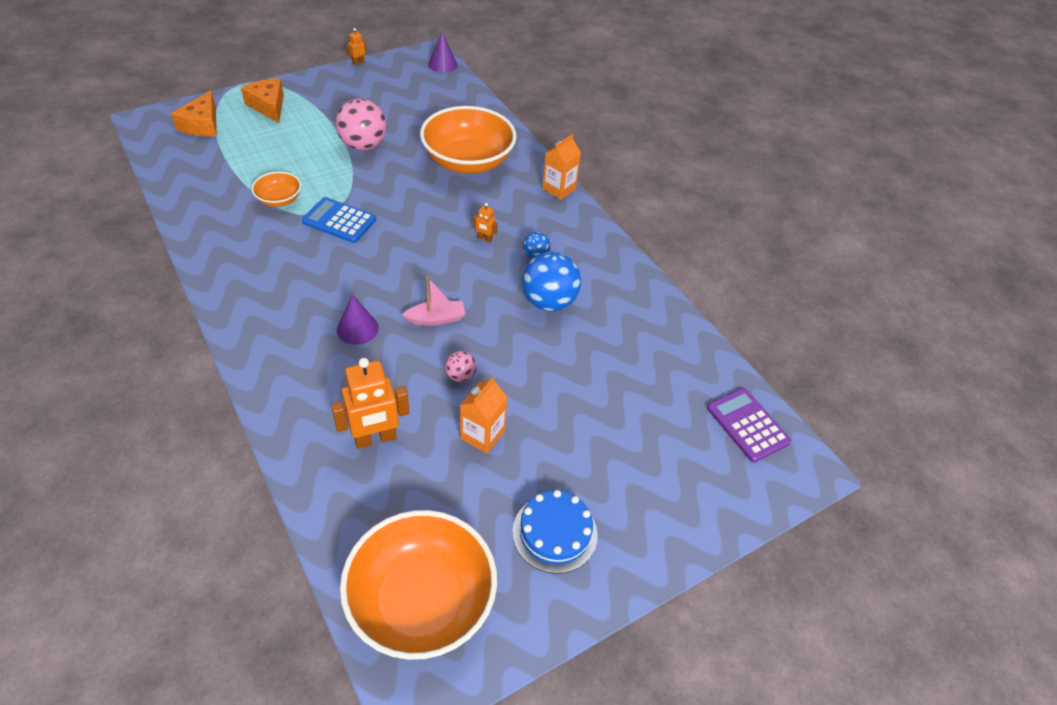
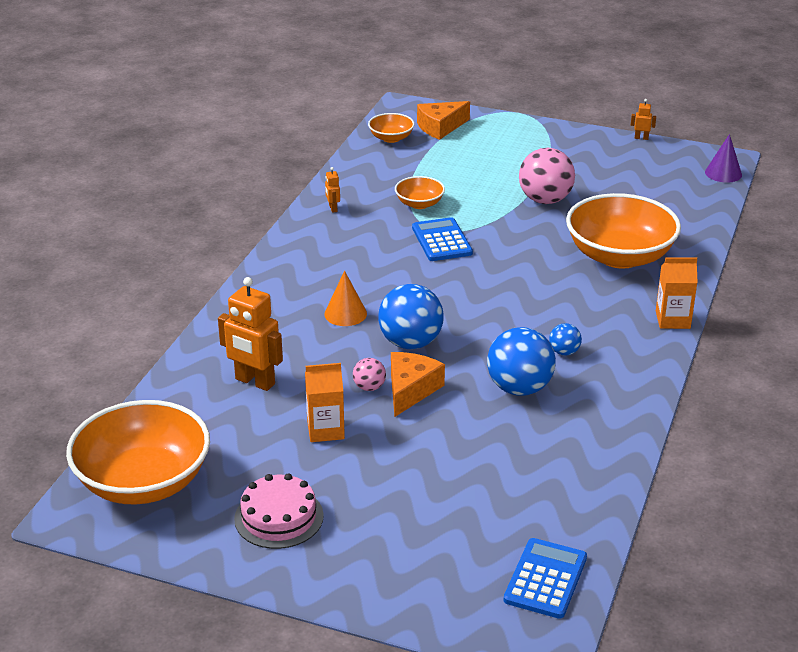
camera: 55 degrees right, 15 degrees down
orange cheese [241,78,284,123] -> orange cheese moved to [391,352,445,417]
purple cone [337,294,379,345] -> orange cone [324,271,367,326]
pink boat [402,277,465,326] -> blue ball [378,284,444,349]
orange robot [473,203,498,243] -> orange robot moved to [325,167,340,213]
blue cake [512,490,598,574] -> pink cake [234,473,324,549]
purple calculator [707,388,791,463] -> blue calculator [504,538,587,619]
none -> orange bowl [368,113,415,143]

